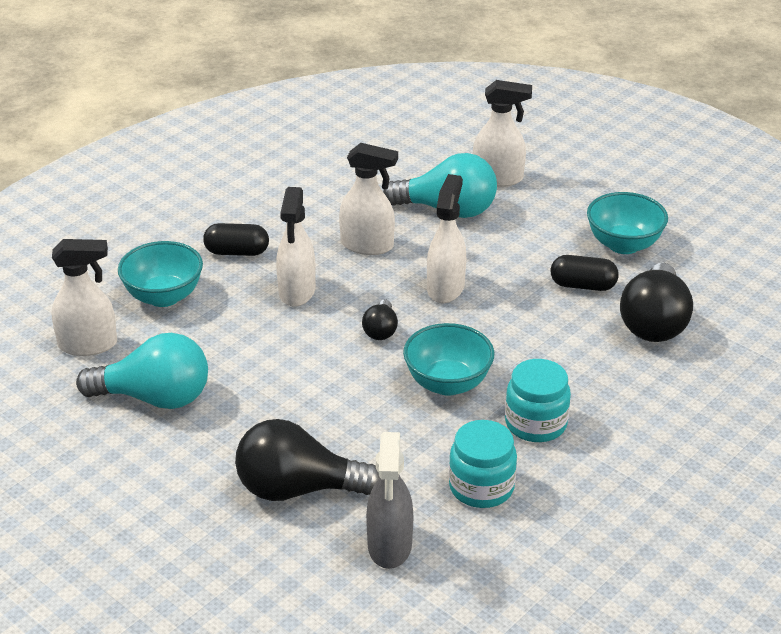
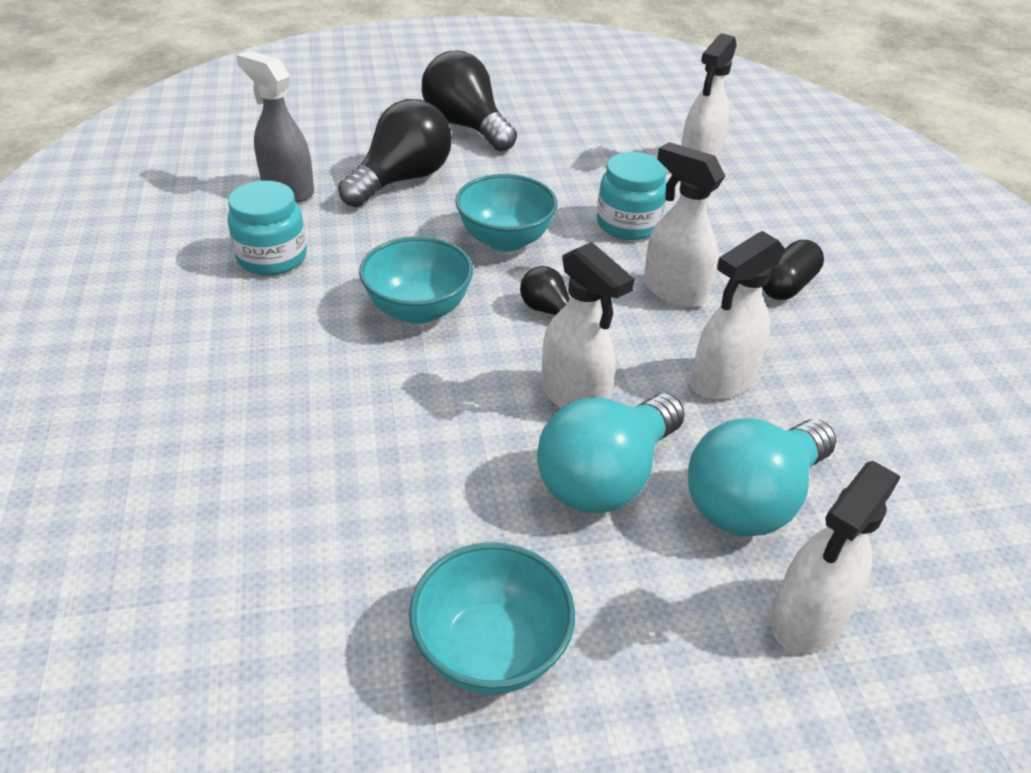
camera: 125 degrees right, 5 degrees up
turquoise light bulb [76,333,208,409] -> turquoise light bulb moved to [537,393,685,514]
turquoise bowl [118,241,203,307] -> turquoise bowl moved to [455,174,558,252]
turquoise jar [505,359,571,442] -> turquoise jar moved to [597,152,667,240]
black capsule [550,255,619,291] -> none
black light bulb [620,263,693,342] -> black light bulb moved to [422,51,517,151]

